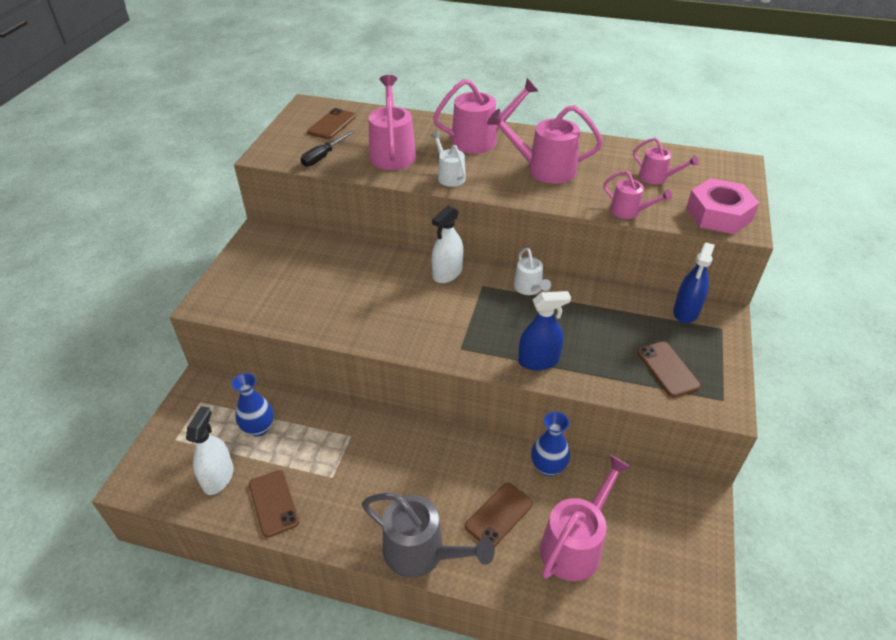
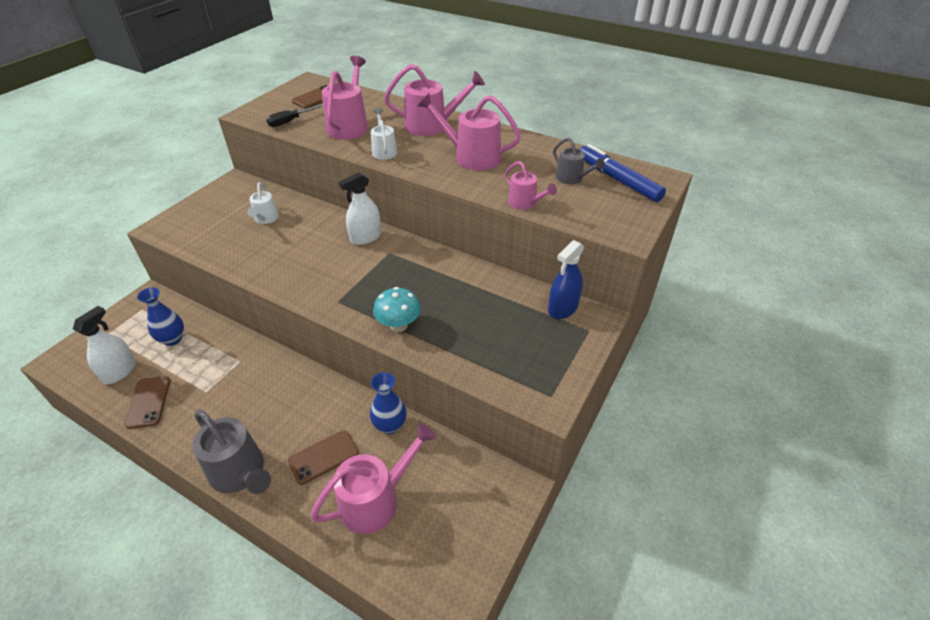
camera: 15 degrees right, 0 degrees up
white watering can [514,248,551,295] -> white watering can moved to [247,182,279,224]
blue spray bottle [518,291,571,370] -> turquoise mushroom [373,287,421,332]
pink watering can [633,138,699,184] -> grey watering can [553,138,605,184]
brown phone [637,342,701,397] -> none
pink nut [686,178,759,234] -> none
none -> blue marker [580,144,666,202]

